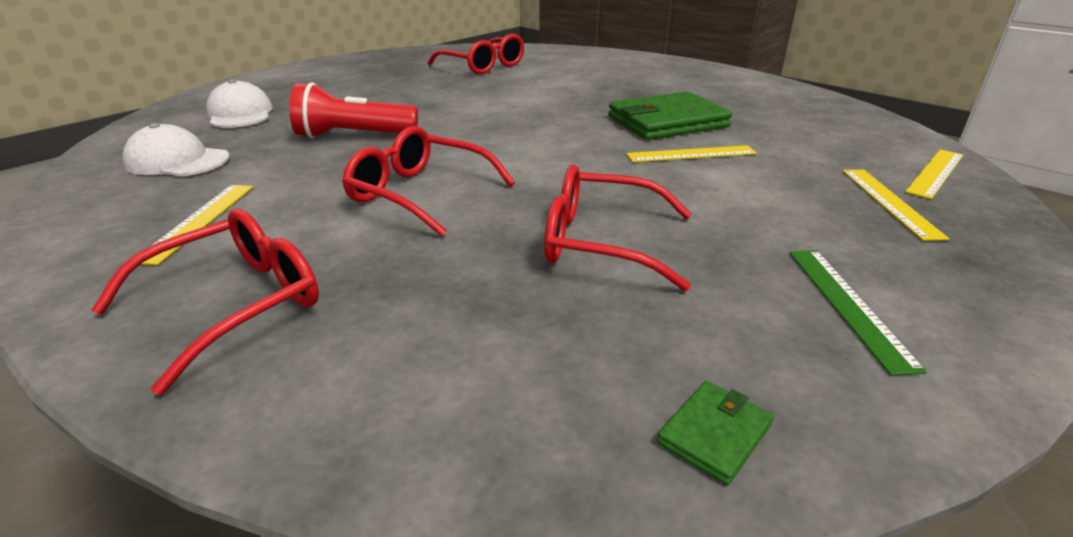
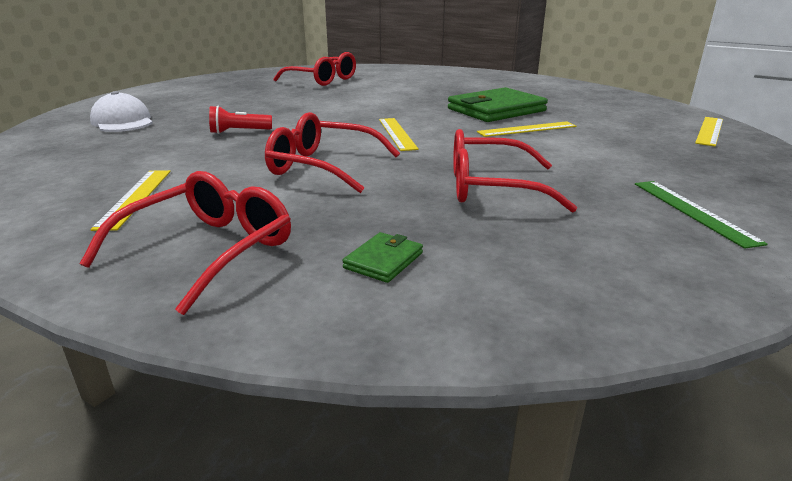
camera: 10 degrees left, 5 degrees down
white cap [122,123,230,176] -> none
red flashlight [289,82,418,138] -> red flashlight [209,106,272,134], size x0.59
green wallet [657,381,774,485] -> green wallet moved to [342,232,423,283]
yellow ruler [842,170,949,241] -> yellow ruler moved to [379,118,419,151]

